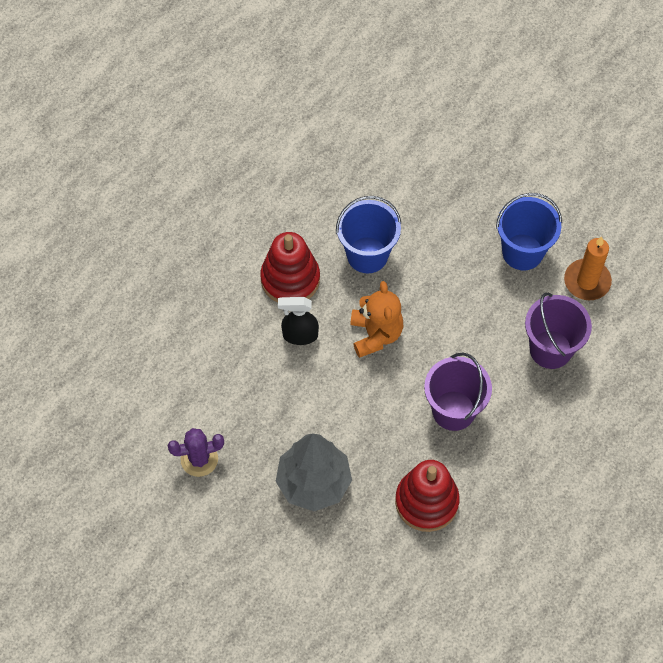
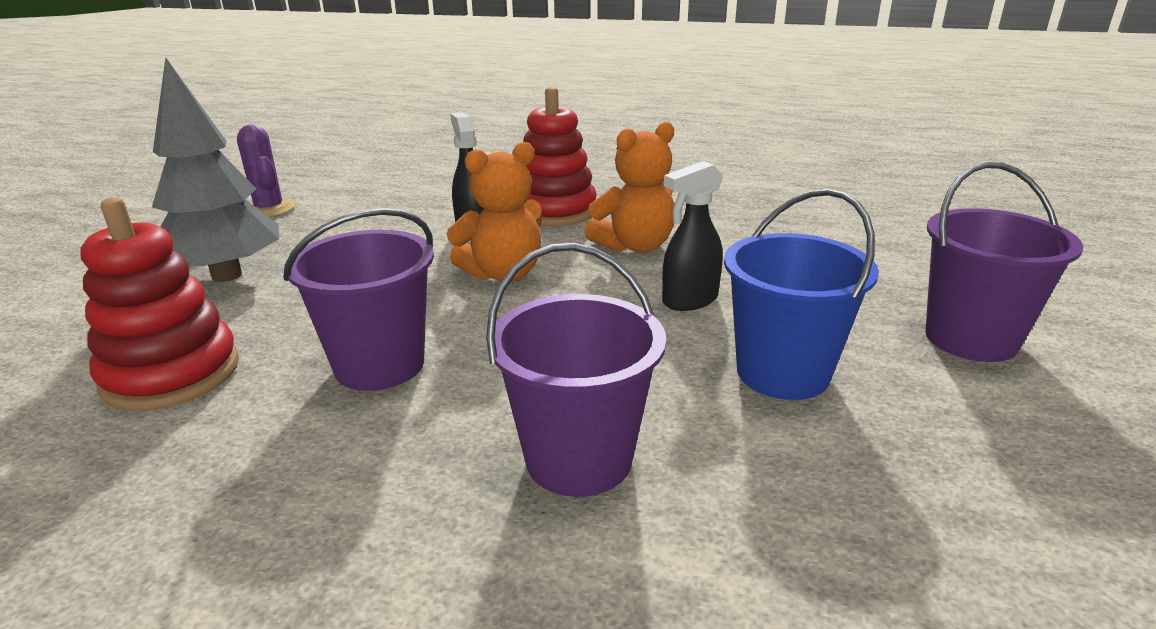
camera: 70 degrees right, 35 degrees down
blue bucket [336,196,401,273] -> orange teddy bear [585,122,675,253]
orange candle [564,236,612,300] -> none
none -> black spray bottle [662,161,723,311]
none -> purple bucket [926,162,1083,362]

